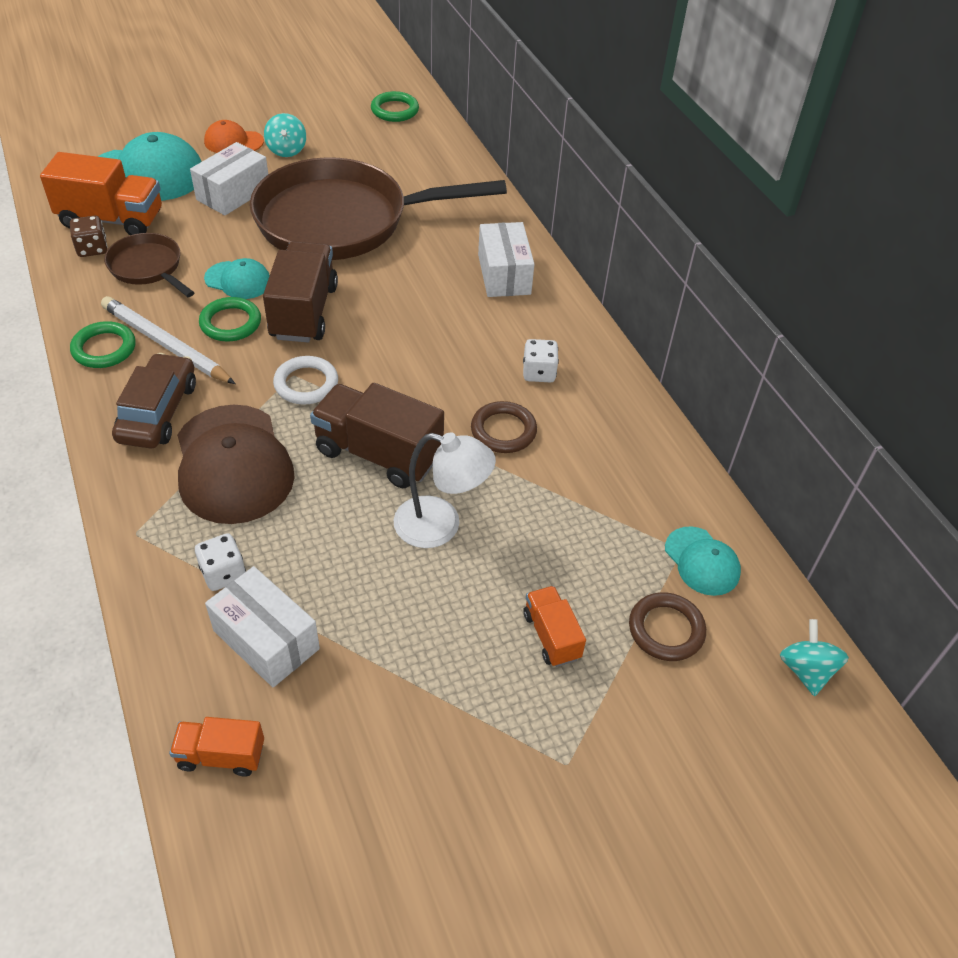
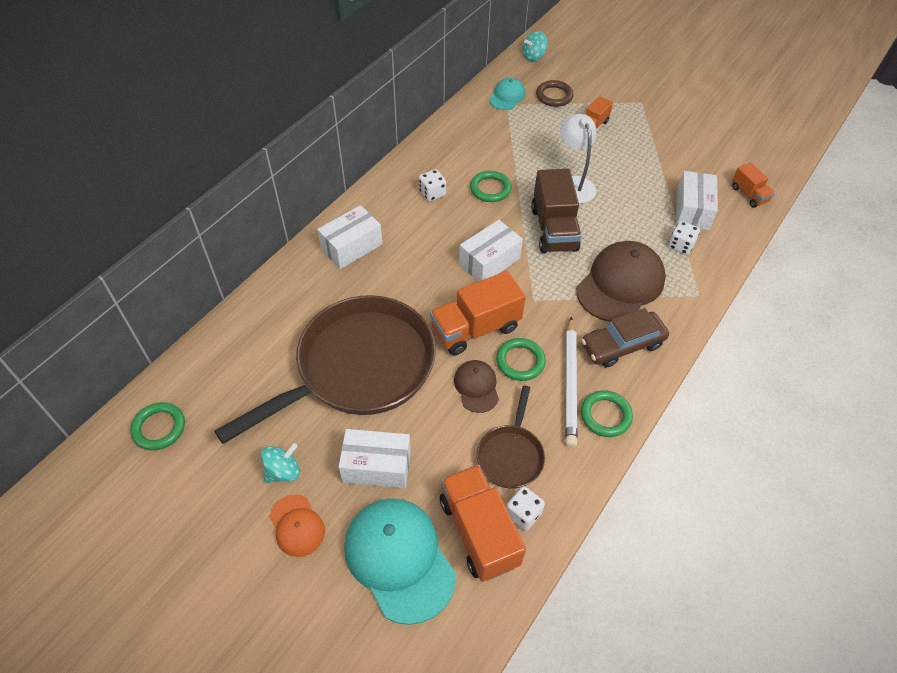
camera: 120 degrees left, 5 degrees up
brown dice [70,216,107,257] -> white dice [506,486,545,531]
turquoise cap [204,258,270,299] -> brown cap [454,360,499,413]
brown pan [250,157,507,260] -> brown pan turned 90 degrees counterclockwise [214,295,436,444]
brown truck [263,241,338,342] -> orange truck [430,271,526,355]
white ring [273,356,338,405] -> none
brown ring [471,401,537,453] -> green ring [470,171,512,202]
none -> white box [459,220,523,282]

